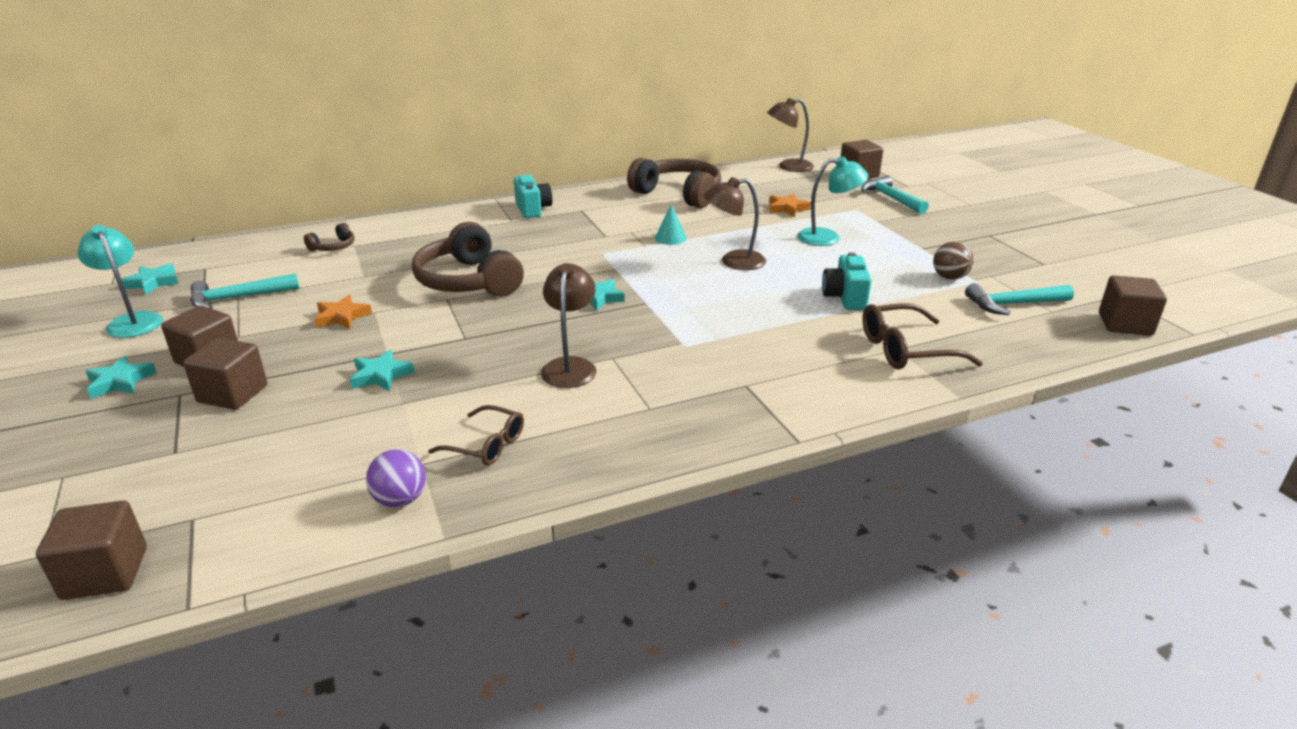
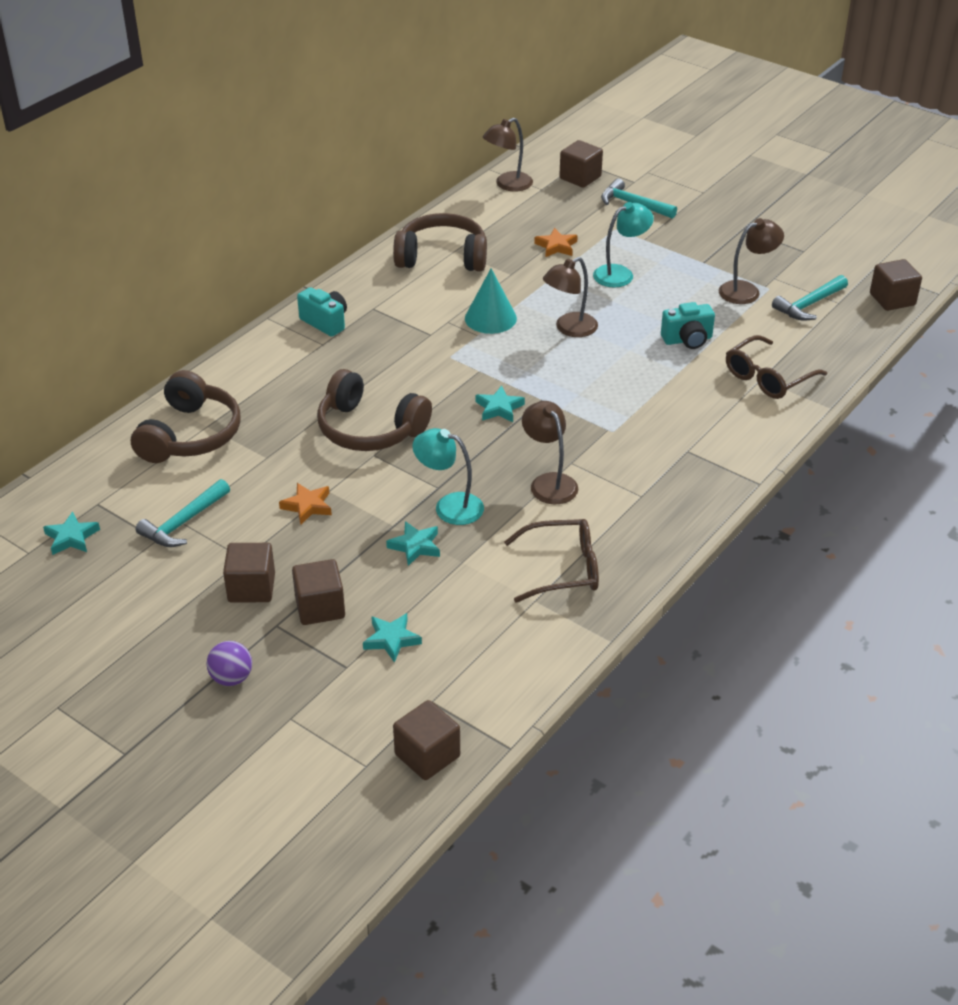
camera: 30 degrees left, 10 degrees up
turquoise lamp [77,225,163,338] -> turquoise lamp moved to [412,428,484,525]
turquoise star [86,356,157,399] -> turquoise star moved to [363,613,422,663]
brown headphones [304,223,355,251] -> brown headphones [131,370,241,463], size x2.21
purple ball [366,449,426,507] -> purple ball moved to [207,641,252,686]
brown glasses [428,405,524,465] -> brown glasses [504,519,599,603], size x1.51
turquoise cone [655,204,687,245] -> turquoise cone [465,269,517,334], size x1.64
turquoise camera [822,252,872,310] -> turquoise camera turned 75 degrees counterclockwise [661,302,715,349]
brown ball [933,241,974,280] -> brown lamp [719,218,784,304]

